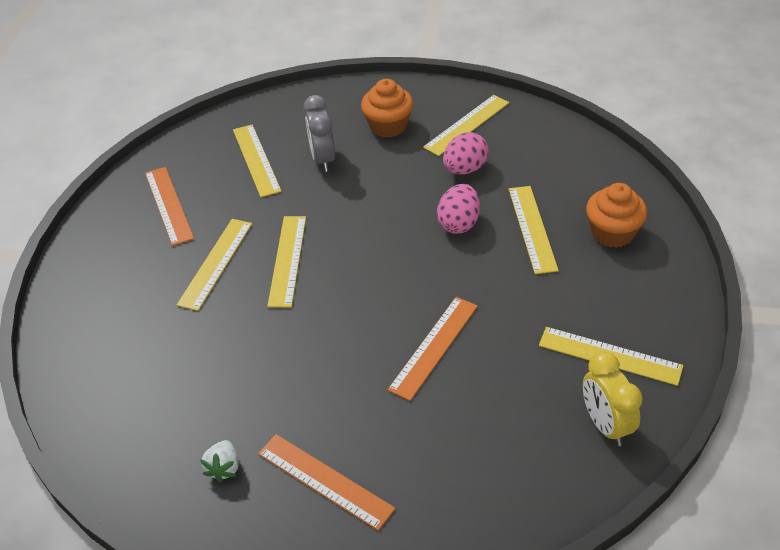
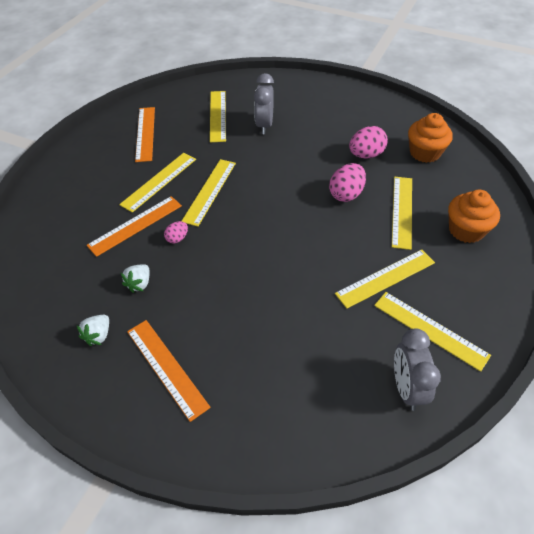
camera: 15 degrees right, 5 degrees up
orange cupcake [361,79,413,138] -> orange cupcake moved to [408,113,453,163]
orange ruler [388,297,478,401] -> orange ruler moved to [86,196,182,257]
yellow ruler [423,95,509,156] -> yellow ruler moved to [335,249,435,308]
yellow clock [583,351,643,446] -> grey clock [394,328,441,411]
none -> white strawberry [121,264,150,293]
none -> pink egg [164,221,188,243]

